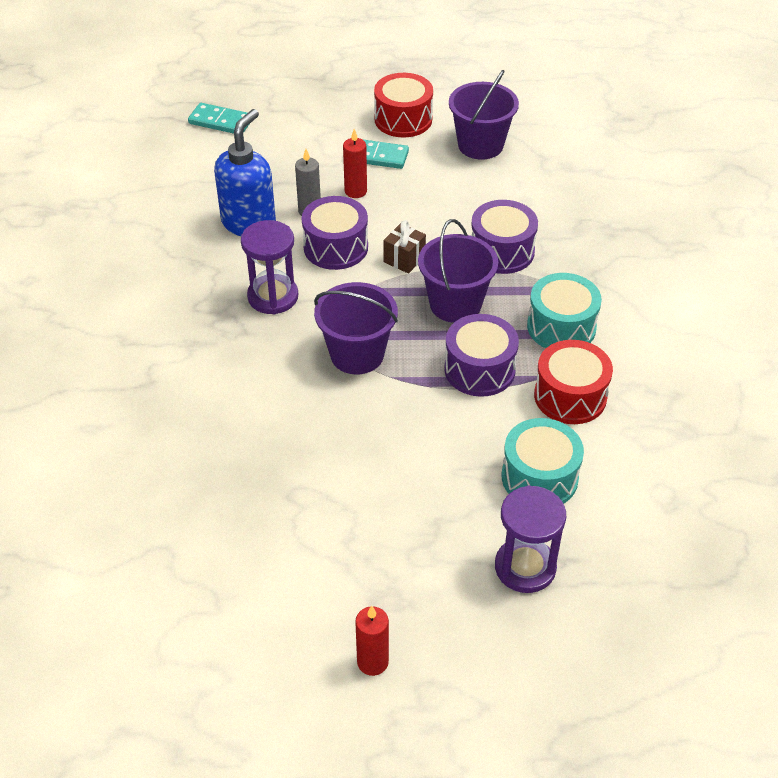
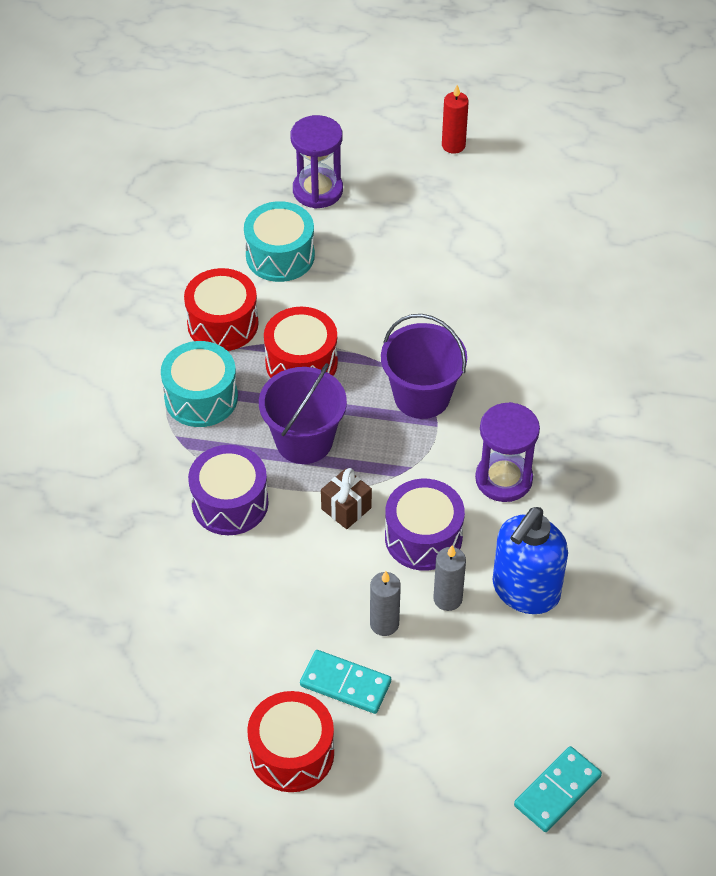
camera: 170 degrees left, 5 degrees up
turquoise domino [188,103,249,134] -> turquoise domino turned 75 degrees counterclockwise [514,746,602,832]
red candle [343,129,367,198] -> grey candle [370,571,401,636]
purple drum [444,314,519,397] -> red drum [264,307,338,378]
purple bucket [449,70,519,160] -> none

